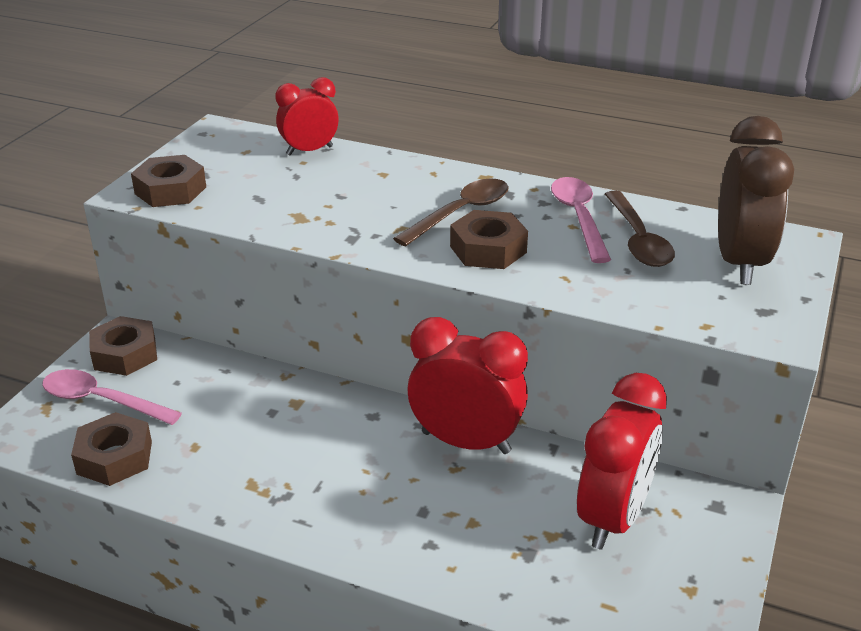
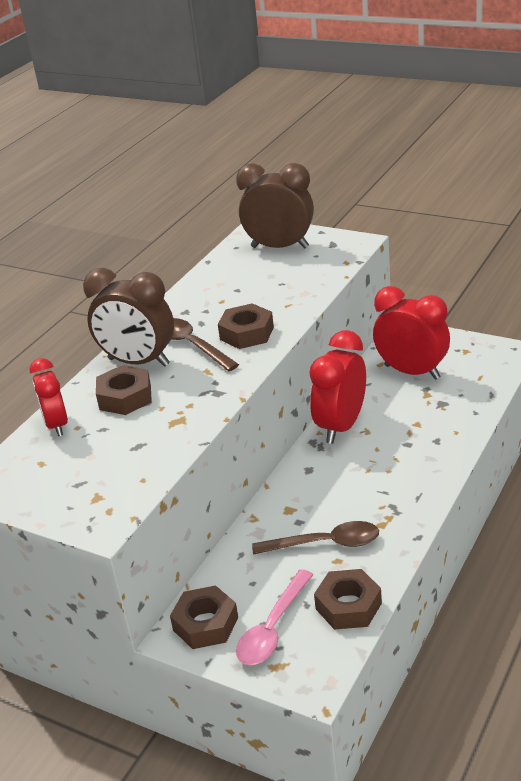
camera: 80 degrees left, 0 degrees up
brown nut [131,155,206,207] -> brown nut moved to [96,365,152,415]
pink spoon [551,177,611,263] -> none
brown spoon [605,191,675,267] -> brown spoon moved to [252,521,379,555]
none -> brown clock [83,268,174,367]

